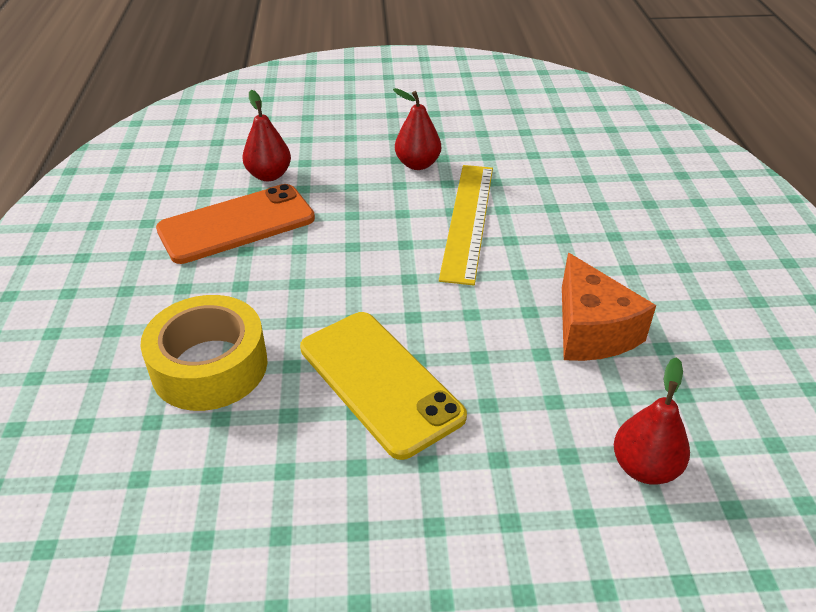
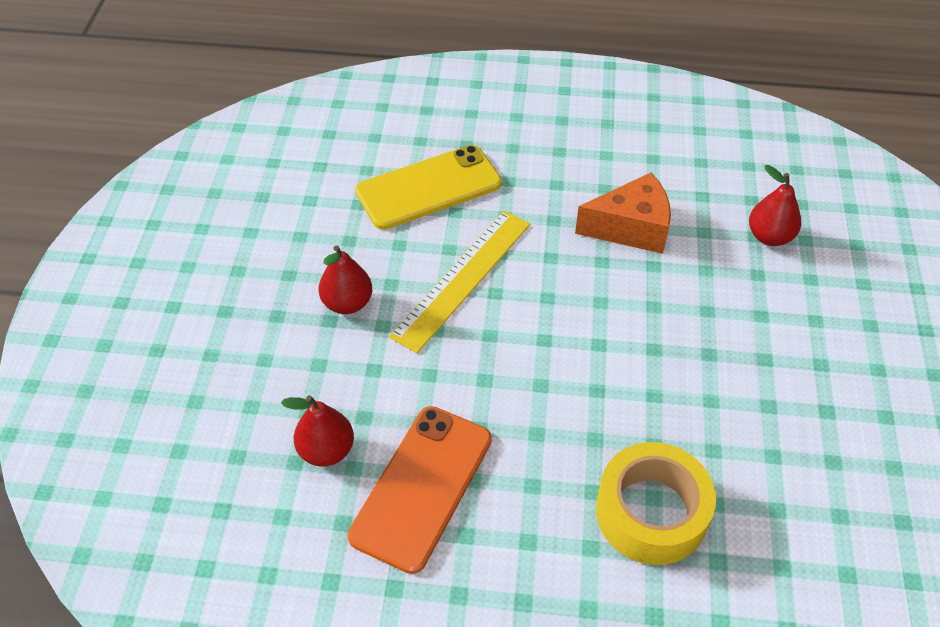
camera: 80 degrees left, 10 degrees up
orange phone [156,184,315,264] -> orange phone turned 45 degrees clockwise [348,406,492,574]
yellow phone [300,312,467,460] -> yellow phone moved to [355,145,502,230]
yellow ruler [439,165,493,285] -> yellow ruler turned 75 degrees counterclockwise [389,210,530,353]

